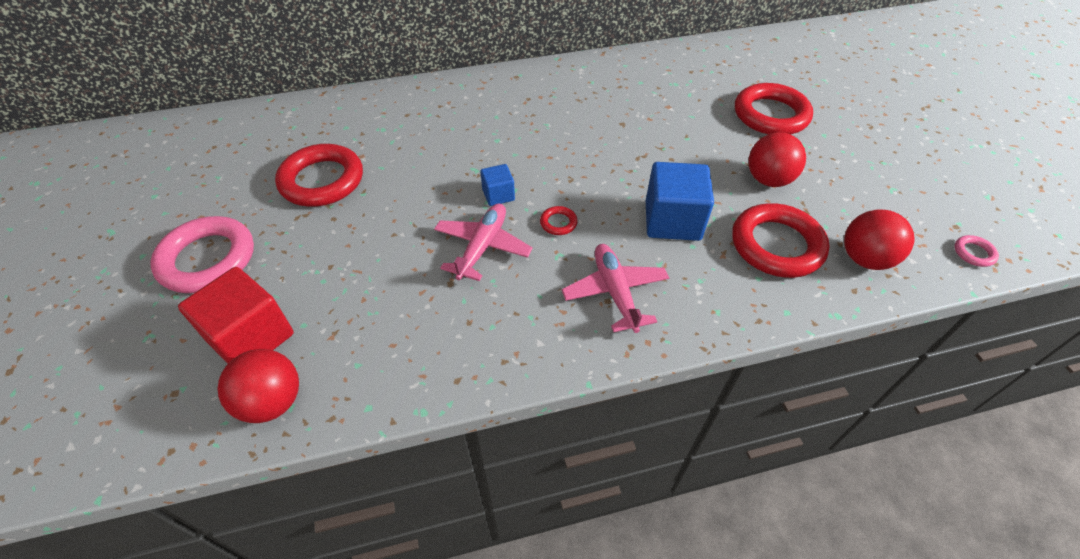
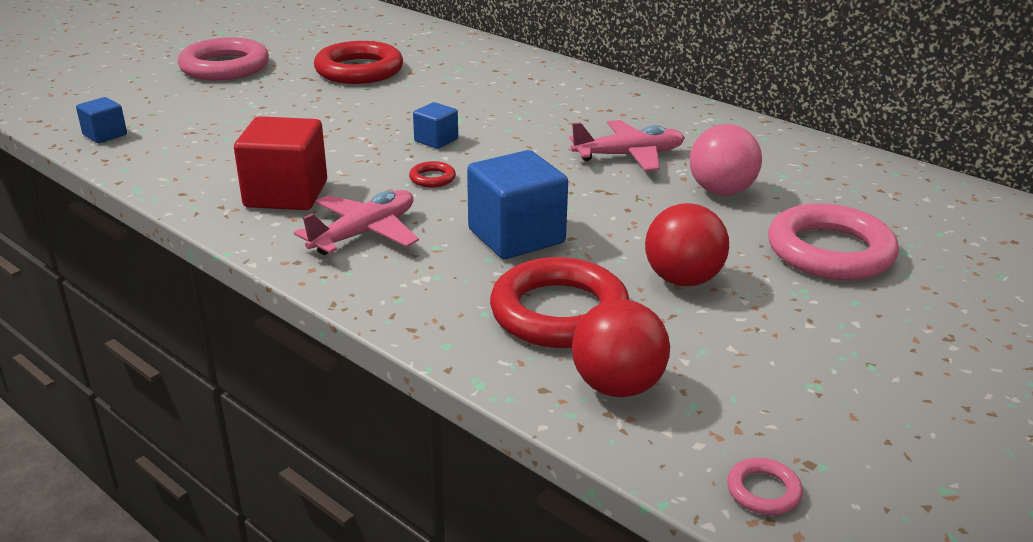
camera: 55 degrees right, 20 degrees down
red cube [178,267,294,363] -> red cube moved to [234,116,327,210]
red ball [217,349,299,423] -> blue cube [76,97,127,143]
pink plane [434,203,533,281] -> pink plane moved to [570,120,685,171]
red ring [735,83,813,134] -> pink ring [768,203,899,280]
none -> pink ball [690,124,762,196]

